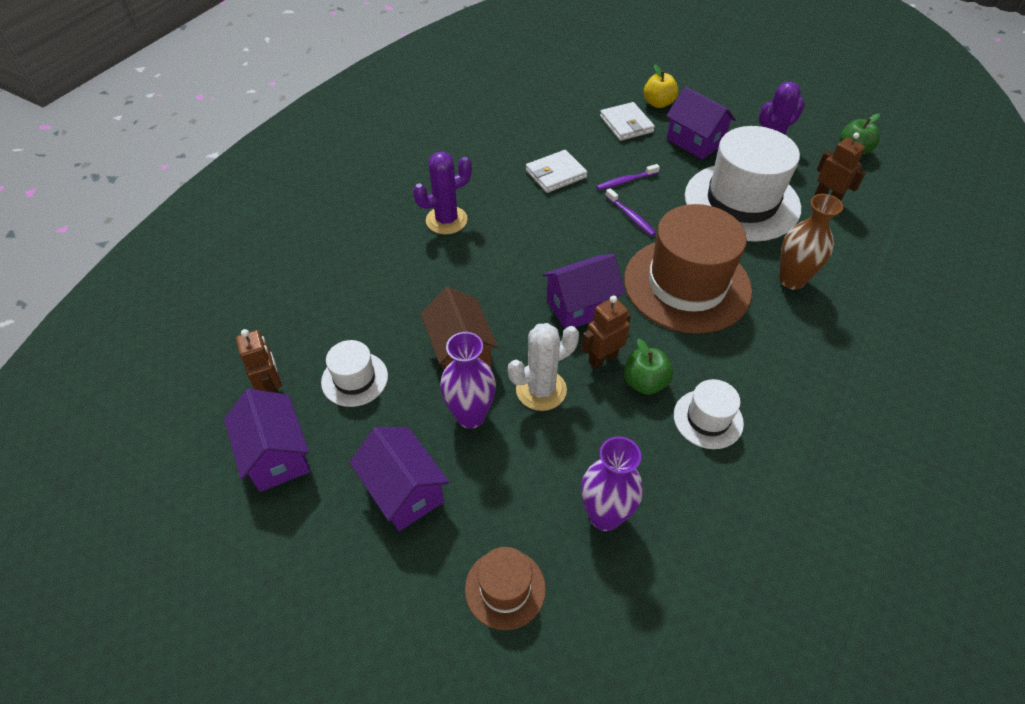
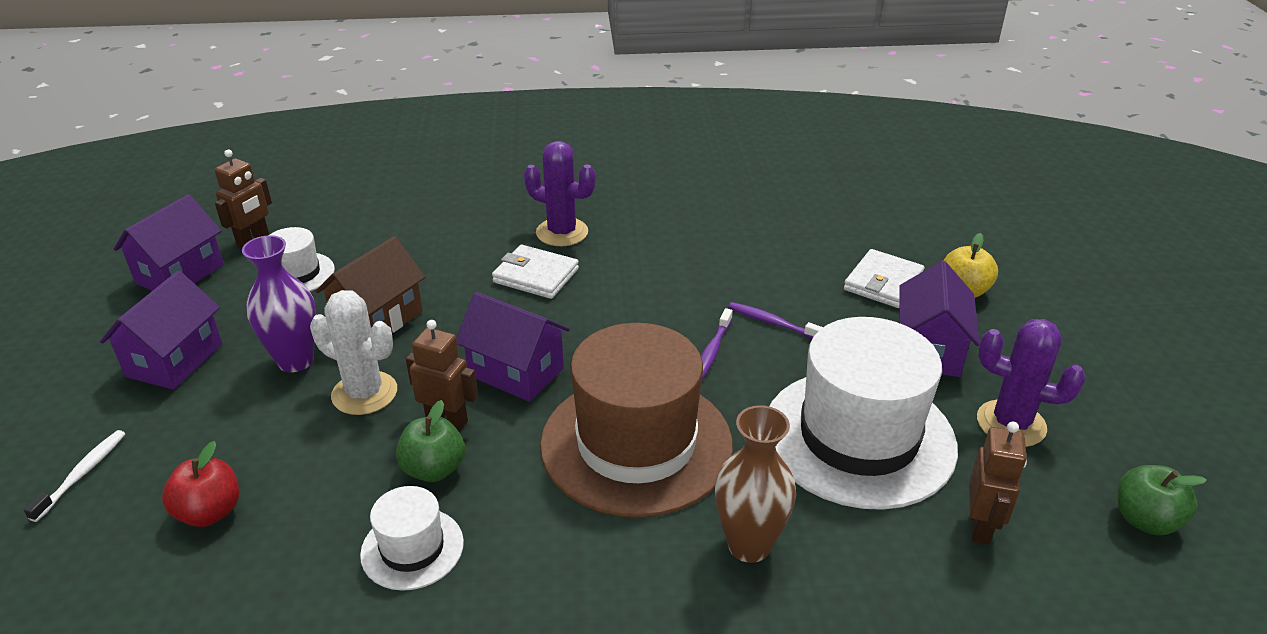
camera: 55 degrees right, 15 degrees down
brown hat [465,547,546,630] -> white toothbrush [24,430,125,522]
white wallet [526,150,587,193] -> white wallet moved to [492,245,579,299]
purple vase [581,436,643,531] -> red apple [162,441,239,527]

